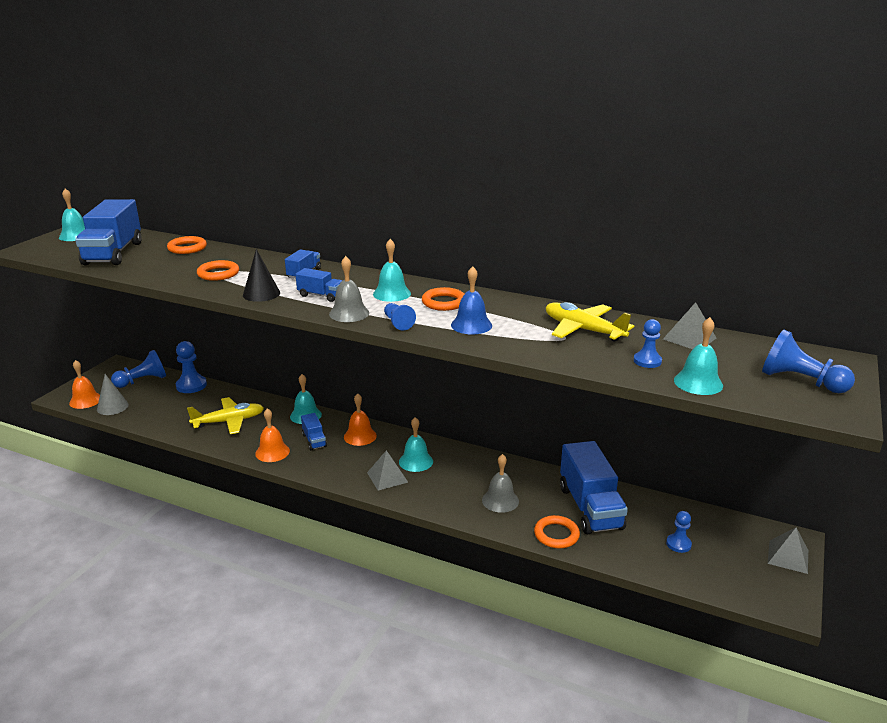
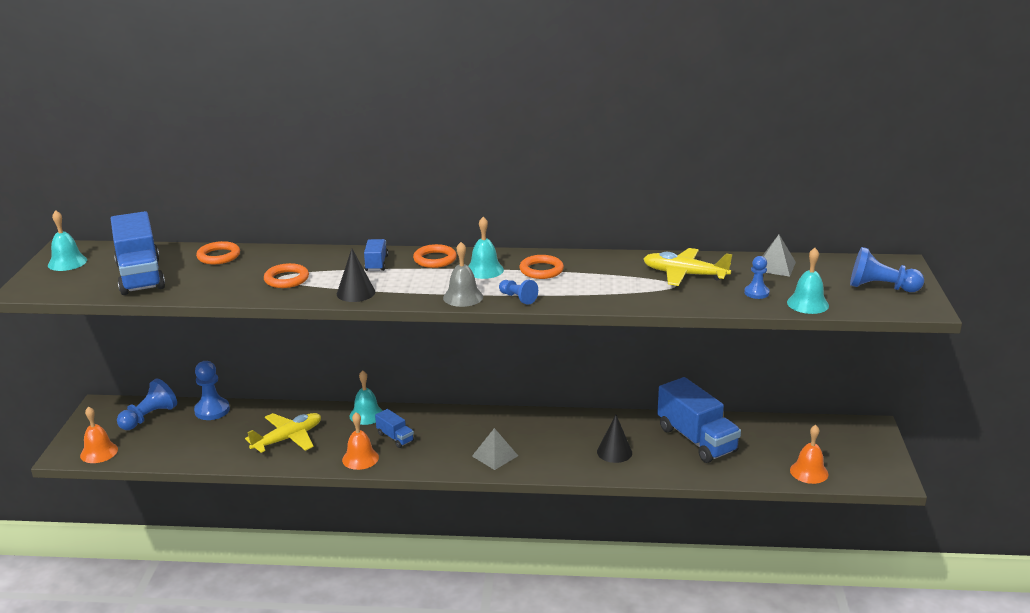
camera: 20 degrees left, 0 degrees up
grey cone [97,374,129,415] -> none
blue truck [295,268,342,302] -> none
orange bell [344,393,377,446] -> orange bell moved to [790,425,829,484]
turquoise bell [399,417,433,472] -> none
blue bell [451,266,492,334] -> none
grey bell [482,454,519,513] -> black cone [597,415,632,463]
orange ring [534,515,580,548] -> orange ring moved to [413,244,457,268]
blue pawn [666,511,692,553] -> none
grey pyramid [768,527,808,574] -> none

